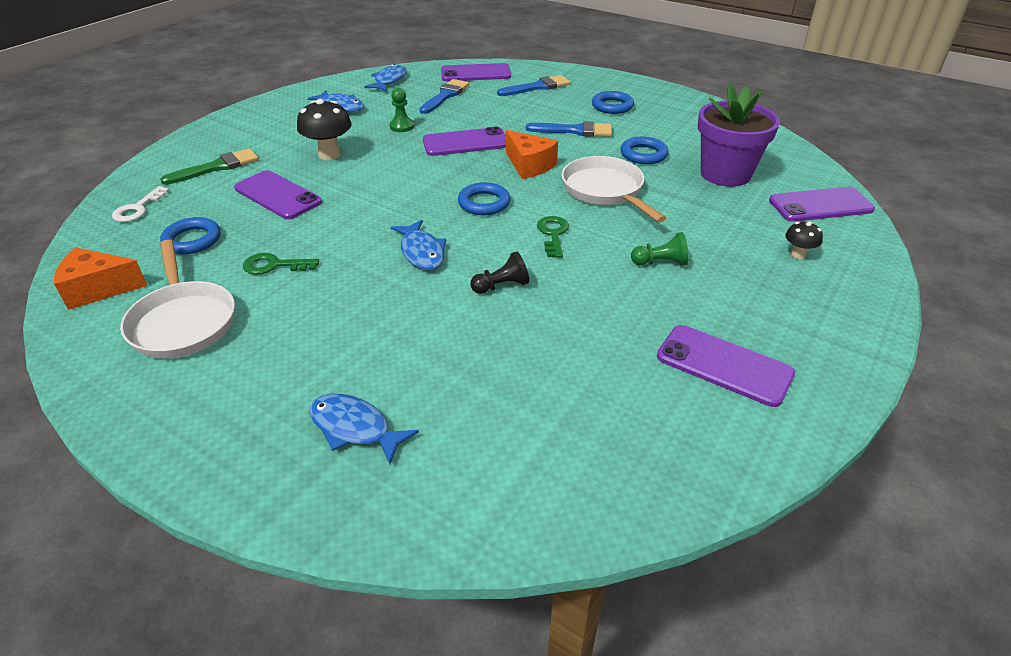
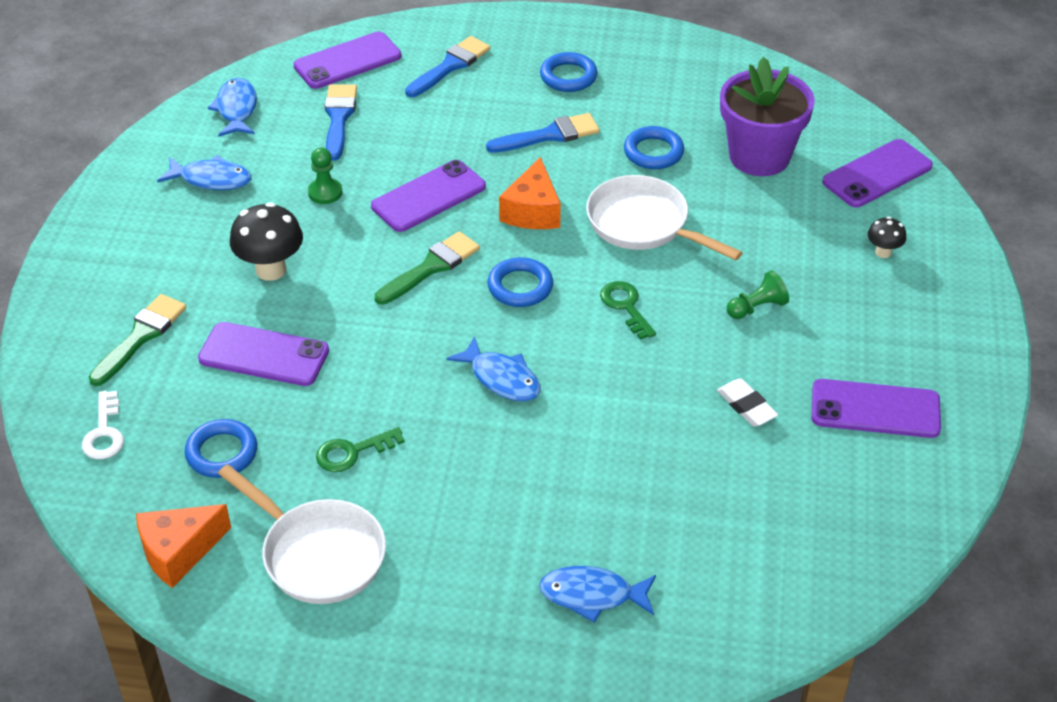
camera: 25 degrees left, 5 degrees up
black pawn [470,251,529,294] -> none
orange cheese [506,130,558,179] -> orange cheese turned 75 degrees clockwise [499,157,561,229]
none -> green brush [375,231,480,305]
none -> white eraser [717,378,778,427]

